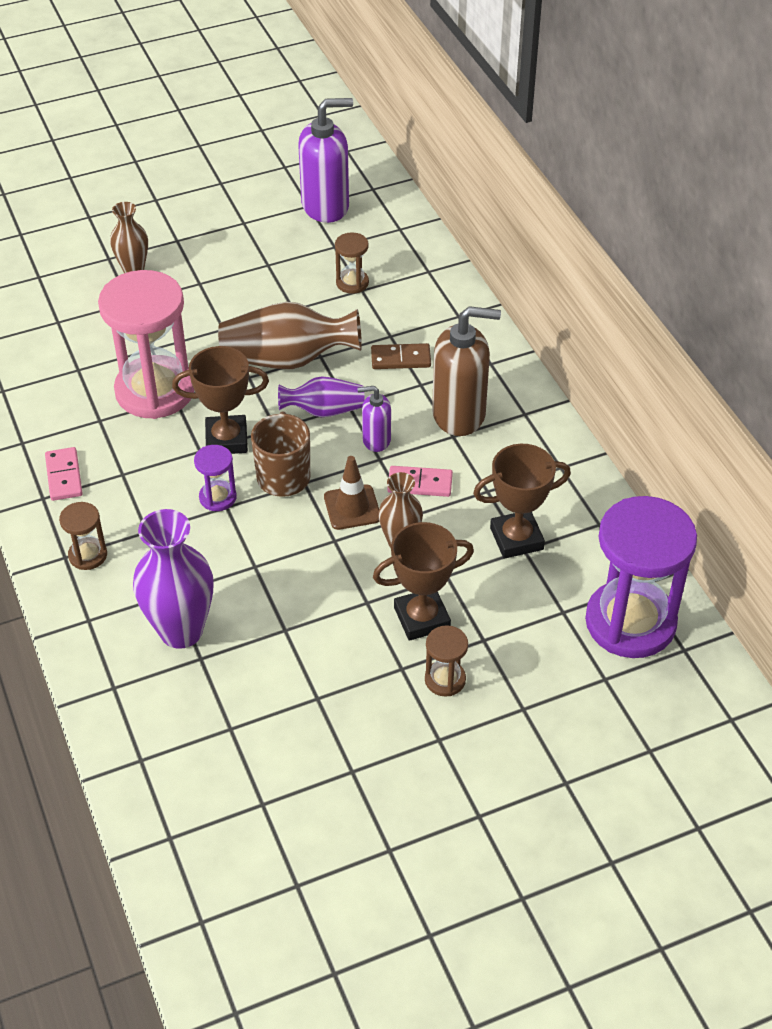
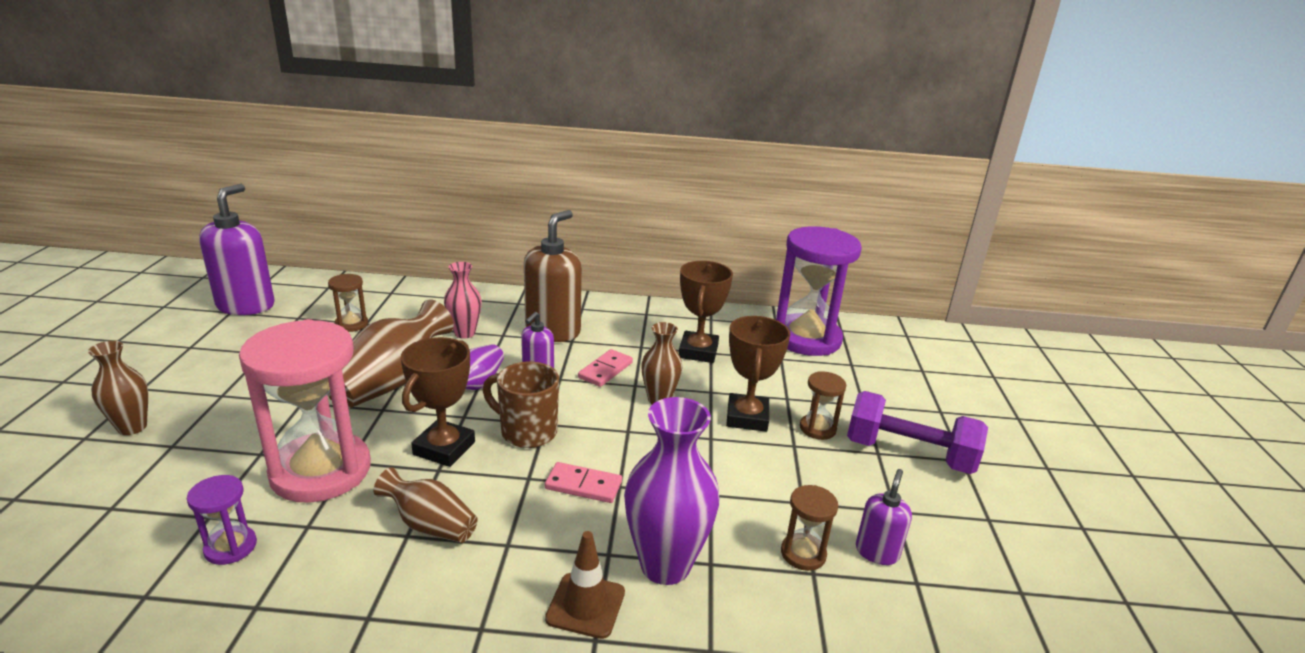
camera: 65 degrees left, 20 degrees down
pink domino [45,447,83,501] -> pink domino moved to [545,462,622,503]
brown hourglass [59,502,107,570] -> brown hourglass moved to [781,485,838,571]
purple hourglass [194,445,237,511] -> purple hourglass moved to [187,475,257,565]
brown traffic cone [324,456,379,530] -> brown traffic cone moved to [545,531,625,639]
brown domino [371,343,431,369] -> pink vase [444,262,482,339]
none -> brown vase [373,467,478,543]
none -> purple dumbbell [847,391,988,474]
none -> purple soap dispenser [856,469,912,565]

